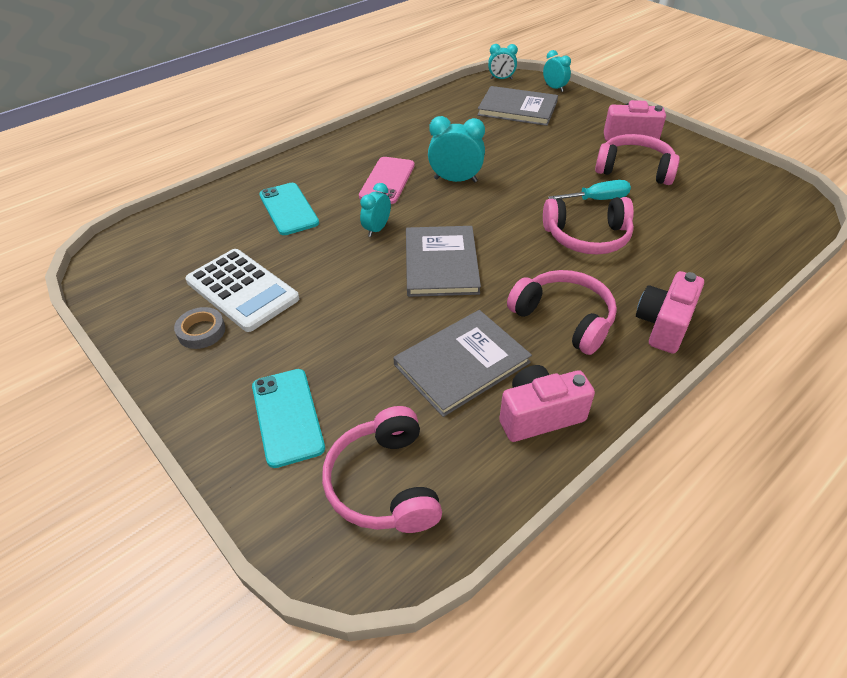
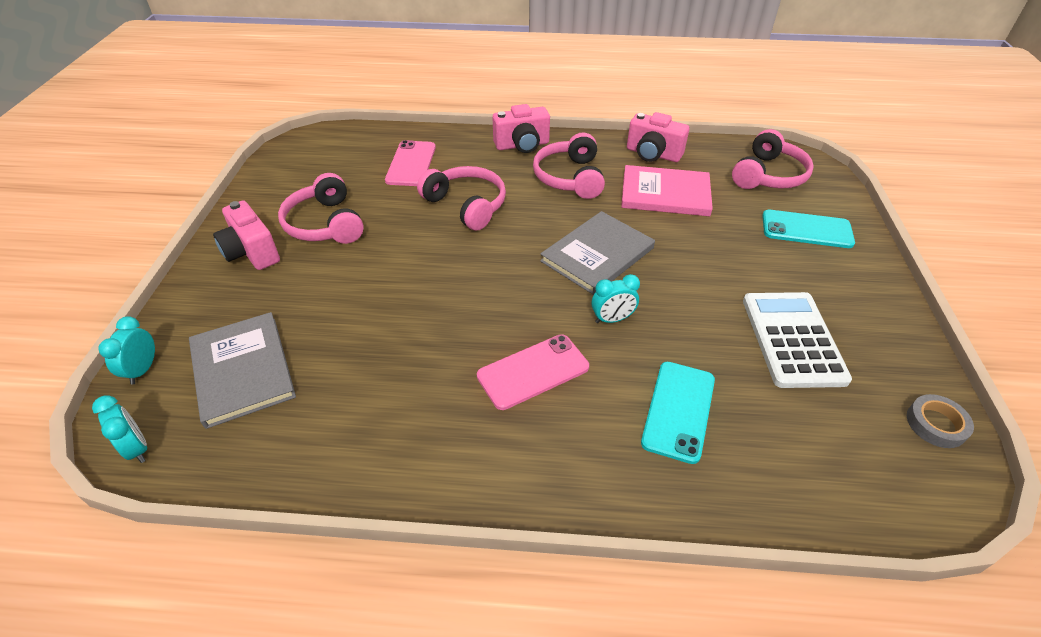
camera: 135 degrees left, 0 degrees up
grey tape [174,307,225,349] -> grey tape moved to [907,394,974,448]
turquoise phone [252,369,325,468] -> turquoise phone turned 75 degrees clockwise [762,210,855,248]
grey book [393,310,532,417] -> pink book [621,165,713,216]
turquoise clock [428,116,485,182] -> none
turquoise screwdriver [548,180,631,200] -> none
none -> pink phone [385,140,436,186]

